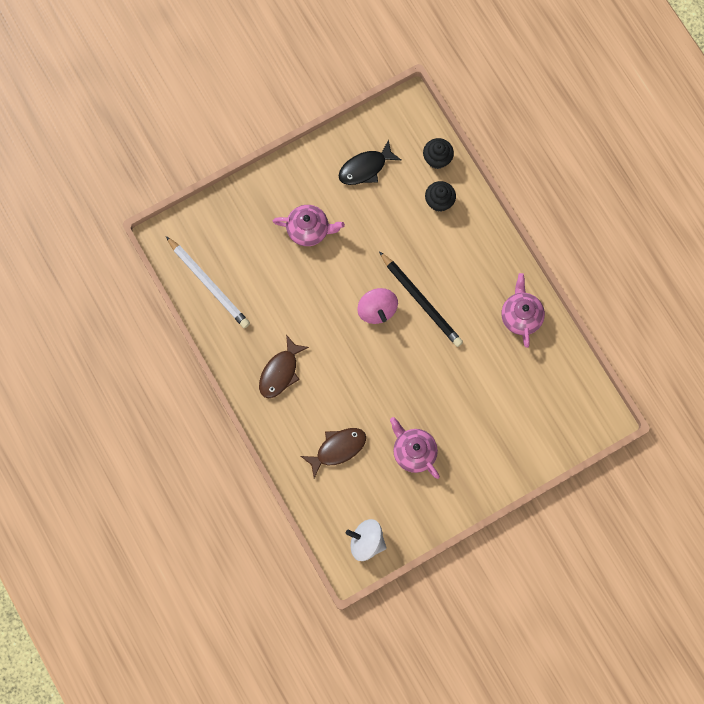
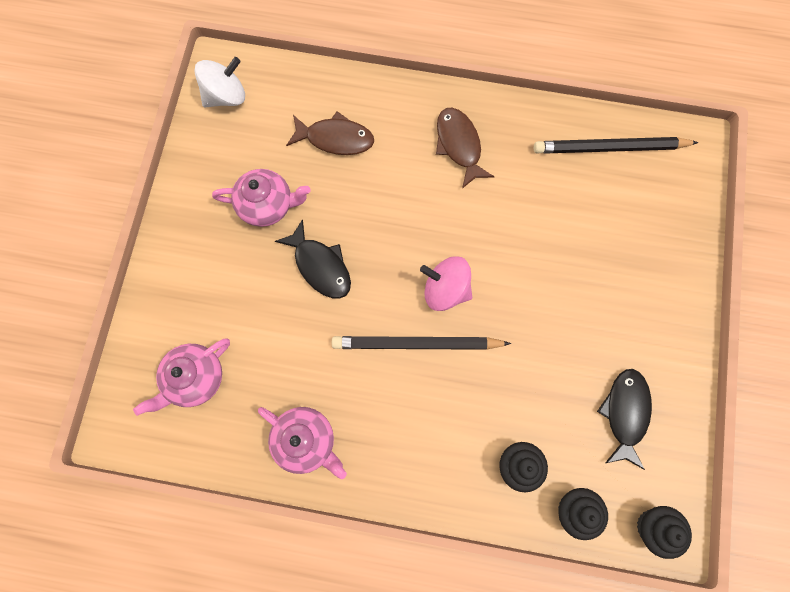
camera: 130 degrees right, 0 degrees up
white pencil [166,236,250,328] -> black pencil [534,137,699,154]
pink teapot [273,205,345,246] -> pink teapot moved to [133,338,230,416]
brown fish [301,428,366,478] -> brown fish turned 90 degrees counterclockwise [286,111,374,155]
none -> black fish [275,219,351,299]
none -> black cupcake [637,506,692,559]

